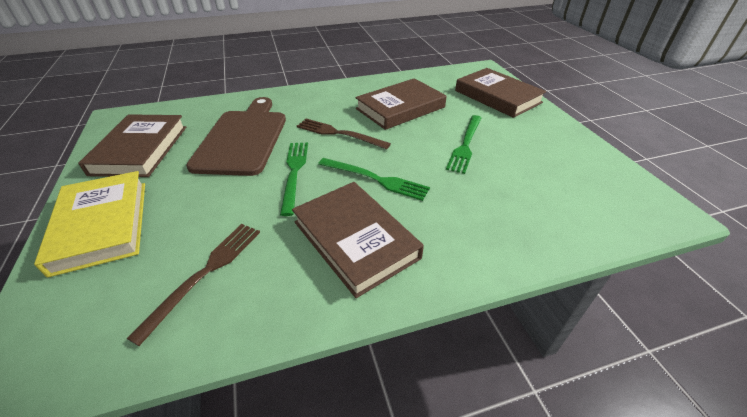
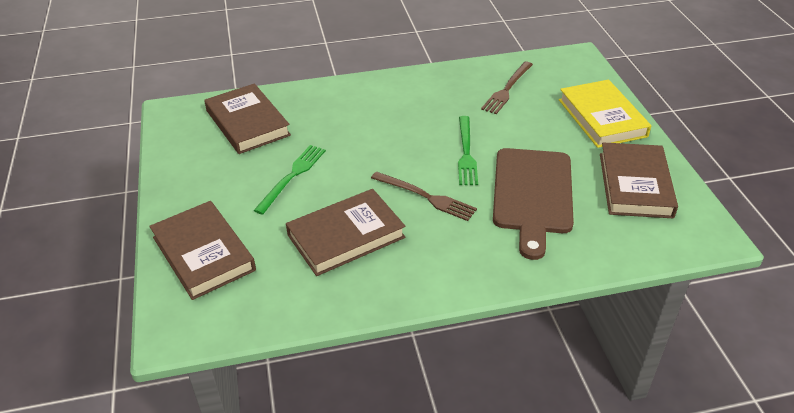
camera: 175 degrees left, 0 degrees up
brown book [292,182,424,298] -> brown book moved to [204,83,291,154]
green fork [318,158,430,201] -> none

